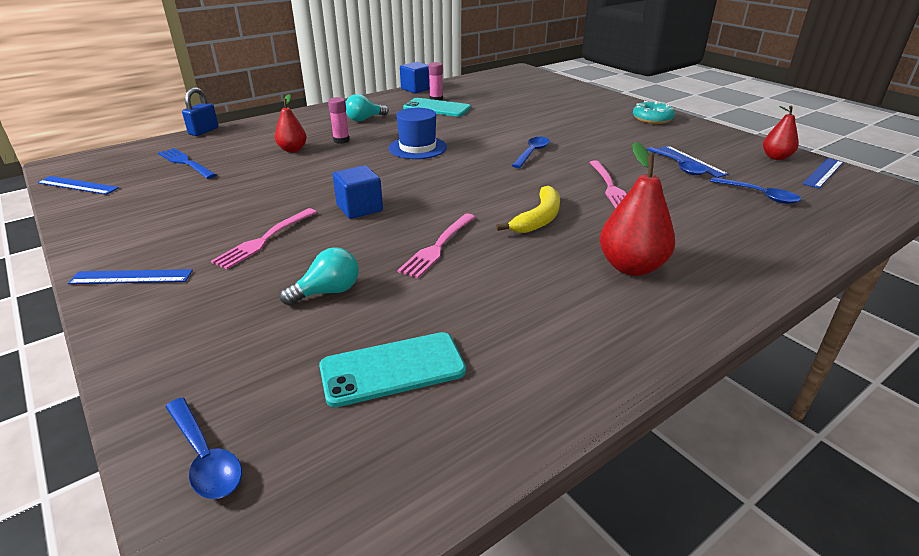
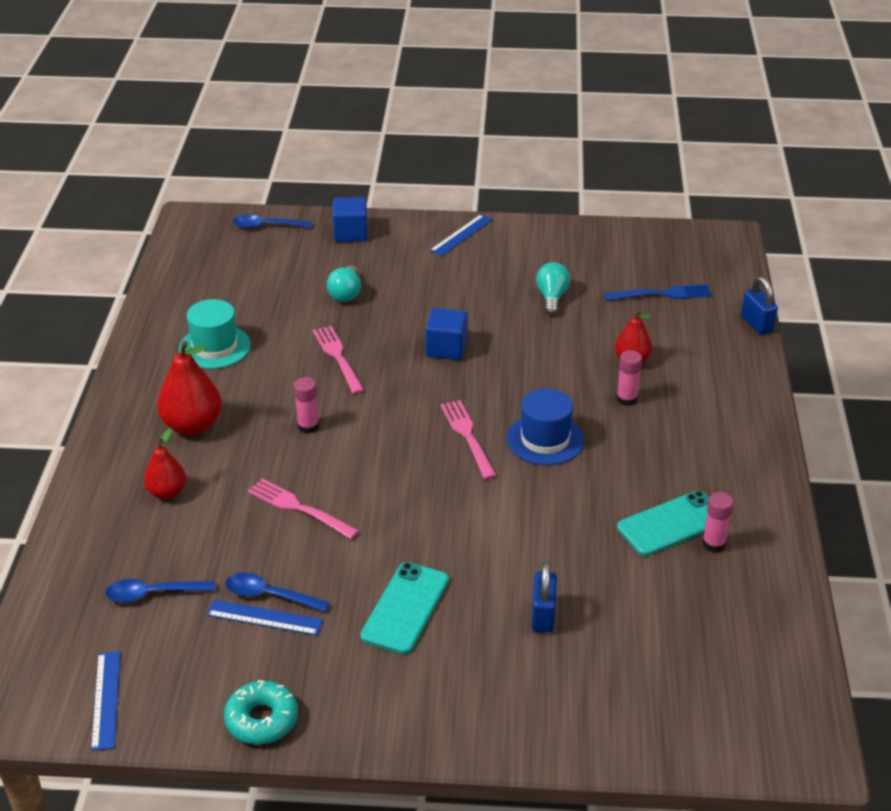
camera: 130 degrees right, 5 degrees up
blue ruler [37,176,119,195] -> none
pink fork [211,208,317,269] -> pink fork moved to [441,400,496,480]
turquoise phone [319,332,466,407] -> turquoise phone moved to [360,562,449,654]
turquoise light bulb [346,94,389,122] -> turquoise light bulb moved to [536,262,570,315]
blue cube [400,62,430,93] -> blue cube moved to [333,197,368,242]
yellow banana [496,186,560,233] -> pink glue stick [294,377,319,434]
blue spoon [512,137,550,168] -> none
turquoise donut [633,101,675,124] -> turquoise donut moved to [224,680,298,744]
red pear [763,106,799,160] -> red pear moved to [144,428,186,499]
none -> turquoise hat [179,299,251,369]
none -> blue padlock [531,561,557,633]

